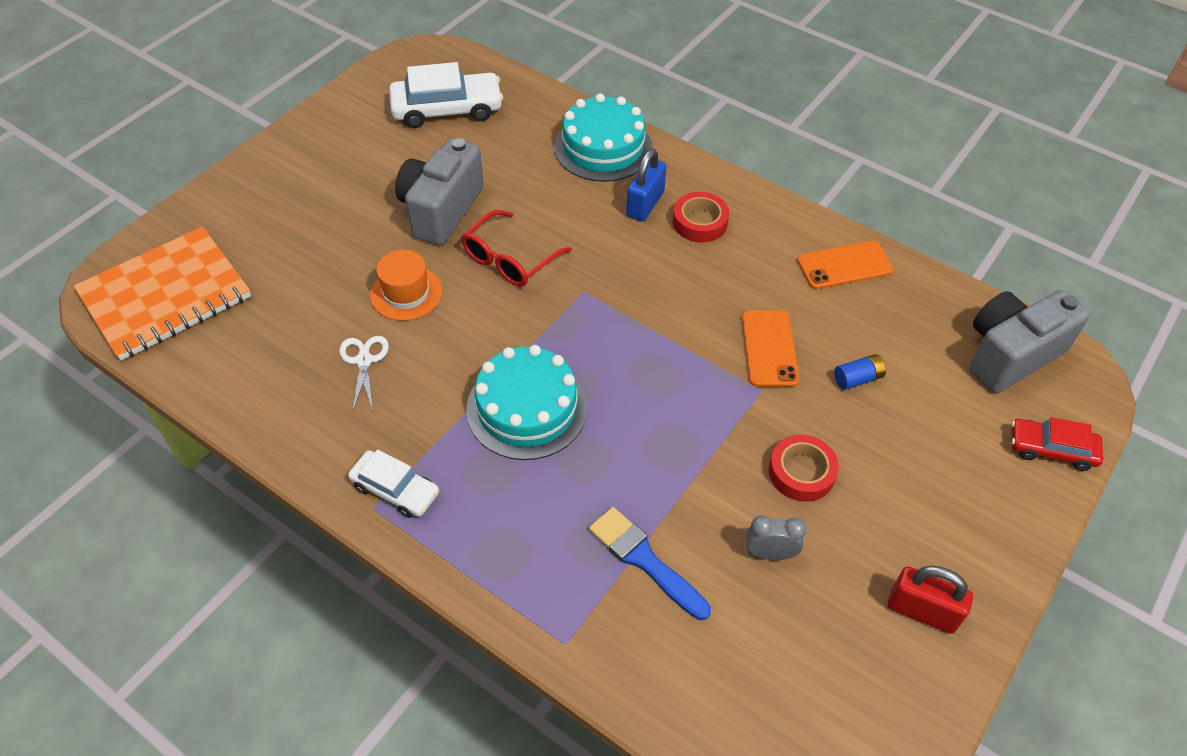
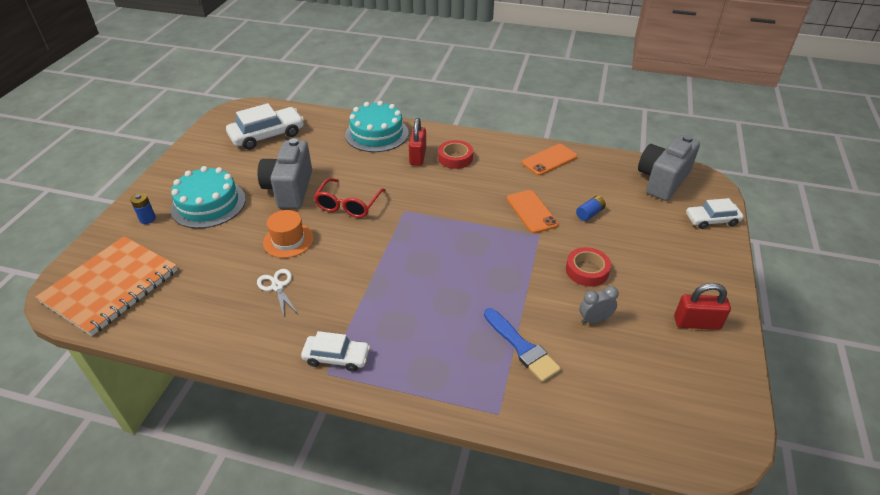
camera: 20 degrees left, 10 degrees down
turquoise cake [466,345,588,460] -> turquoise cake moved to [170,166,246,229]
blue brush [589,507,711,620] -> blue brush turned 150 degrees counterclockwise [484,308,561,382]
blue padlock [626,149,667,222] -> red padlock [409,118,426,166]
red car [1011,417,1104,471] -> white car [686,198,744,229]
none -> blue battery [130,193,156,224]

